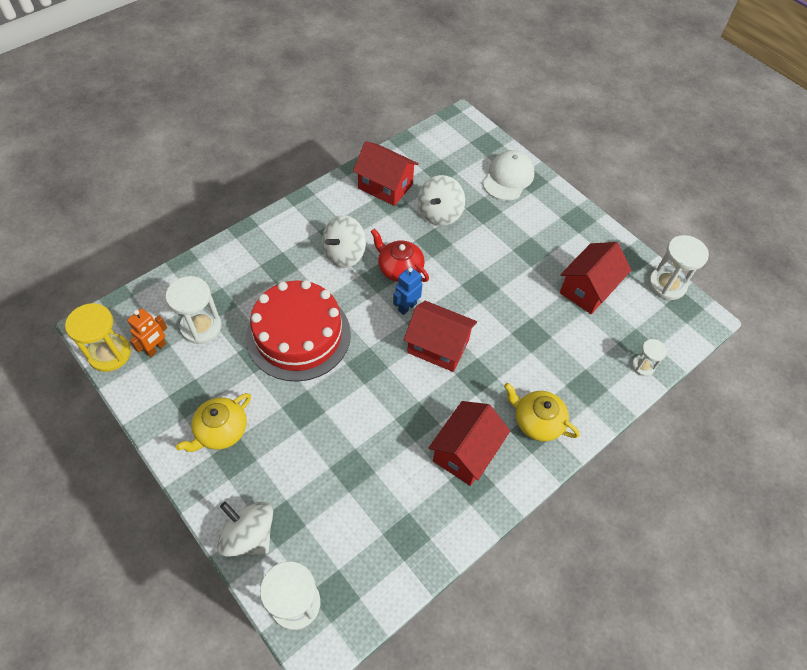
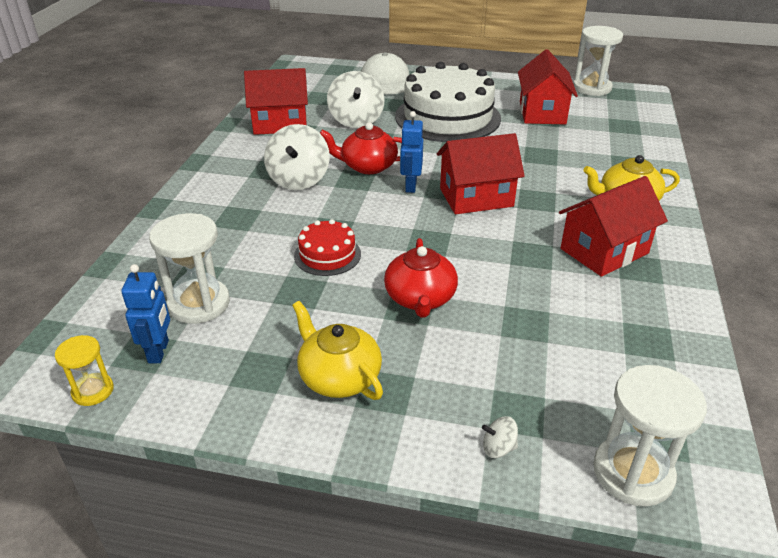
camera: 35 degrees left, 20 degrees down
yellow hourglass [65,303,131,372] -> yellow hourglass [55,335,114,406], size x0.57
orange robot [127,308,167,357] -> blue robot [121,264,170,363]
yellow teapot [176,393,251,452] -> yellow teapot turned 135 degrees clockwise [292,301,383,400]
white spinning top [217,502,273,557] -> white spinning top [482,416,518,458], size x0.43
red cake [246,280,351,381] -> red cake [294,219,361,276], size x0.47
red house [428,401,510,486] -> red house turned 60 degrees clockwise [559,176,668,277]
white hourglass [632,339,667,376] -> none
none -> red teapot [384,238,458,317]
none -> white cake [395,62,501,142]

